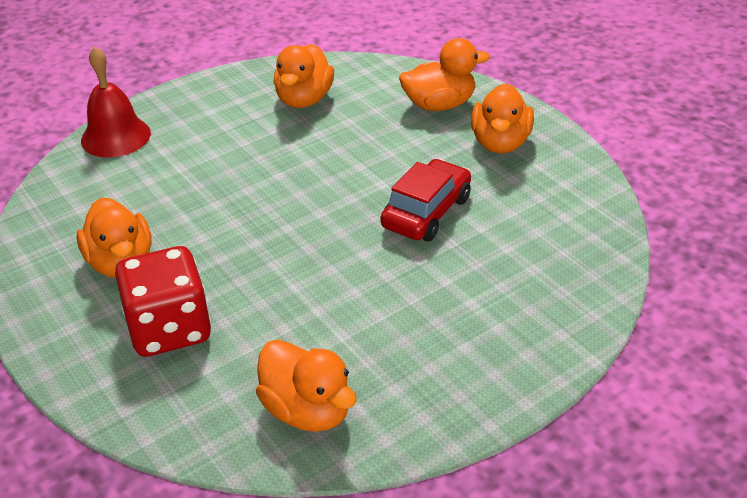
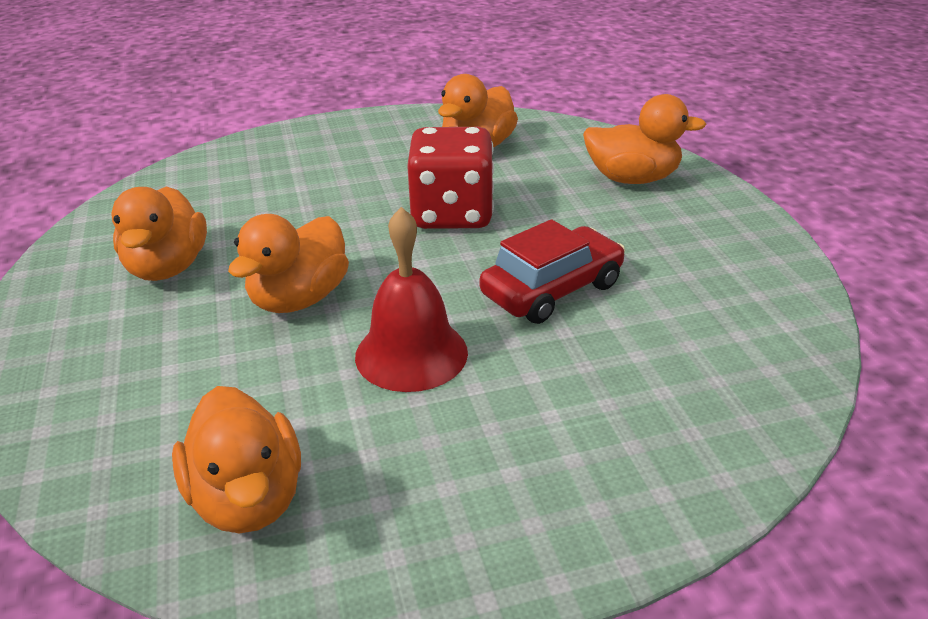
camera: 20 degrees right, 5 degrees down
red bell [81,46,151,157] -> red bell moved to [355,207,468,392]
red dice [115,246,211,357] -> red dice moved to [407,127,494,229]
orange duck [471,83,534,153] -> orange duck moved to [228,214,349,313]

